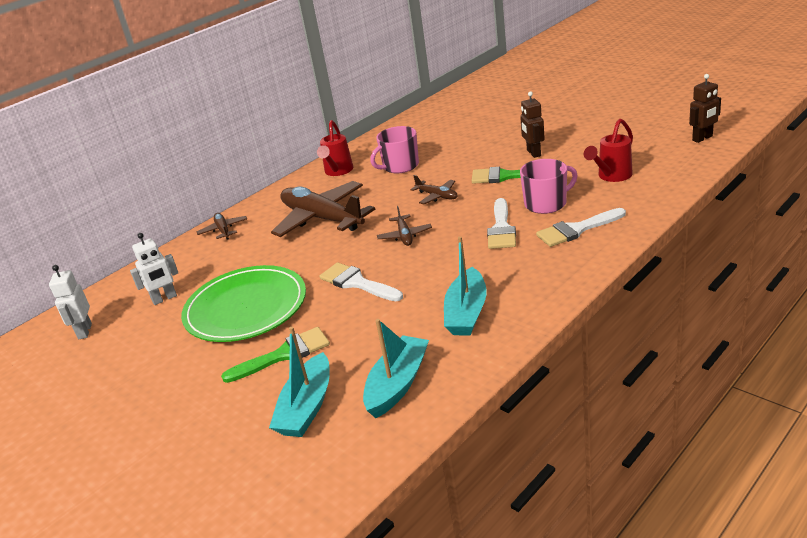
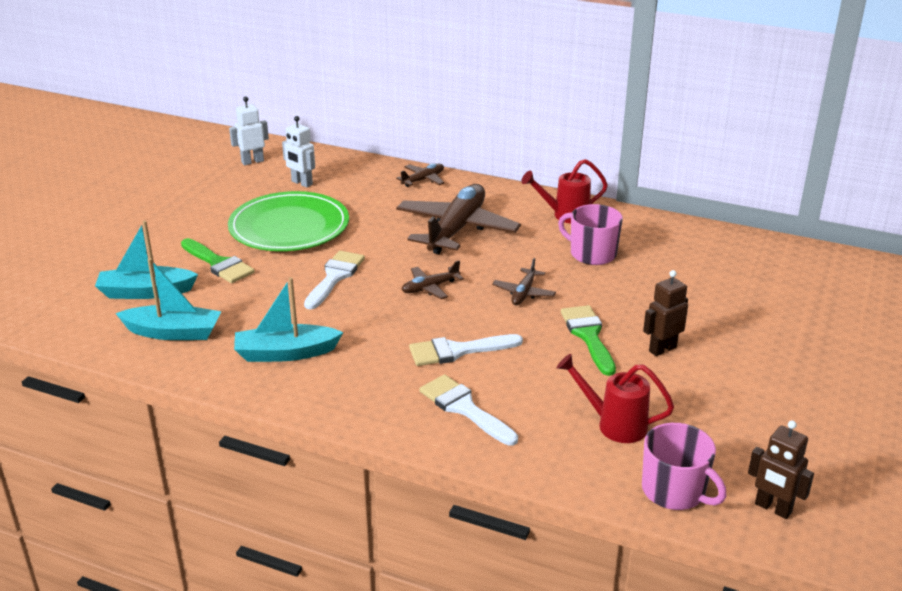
camera: 65 degrees right, 0 degrees up
pink mug [520,159,578,214] -> pink mug moved to [642,423,727,510]

